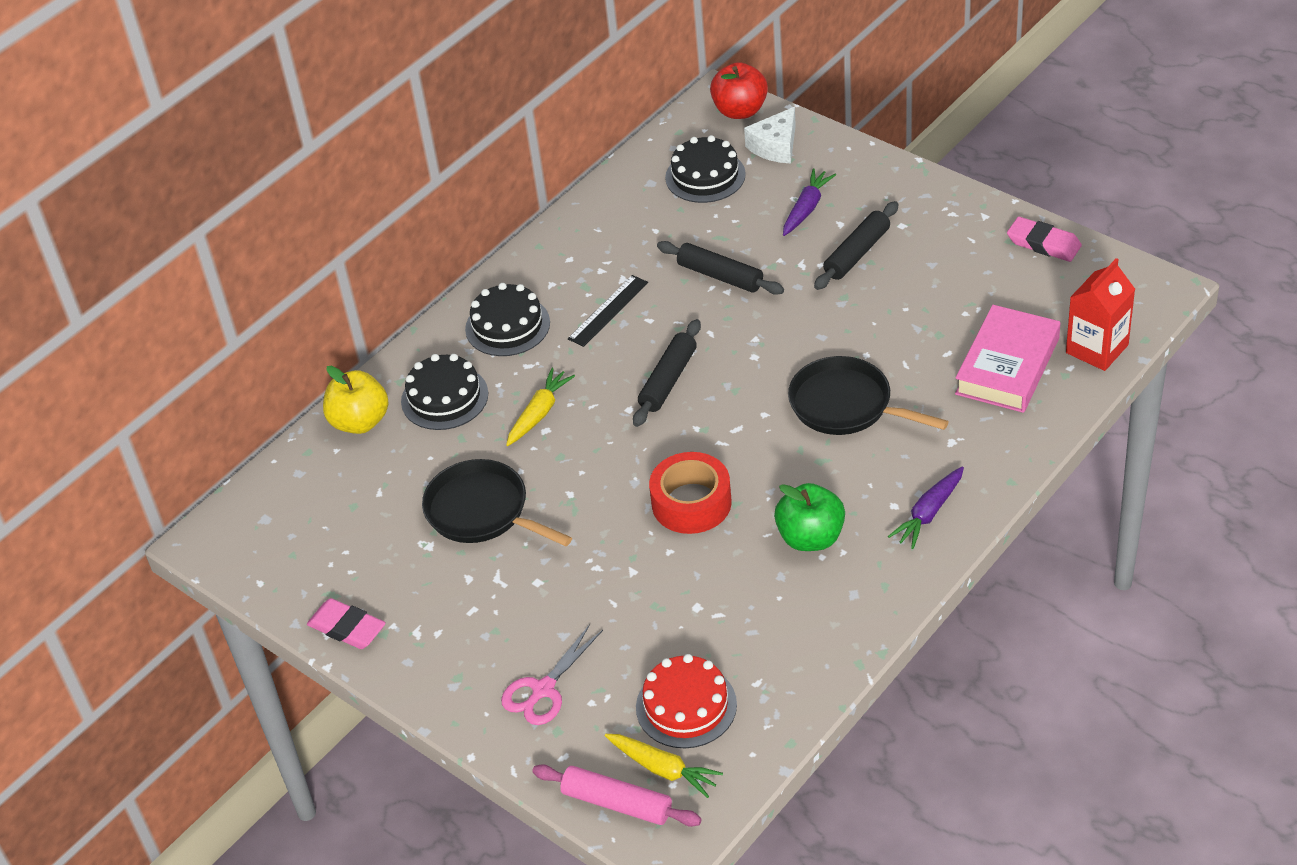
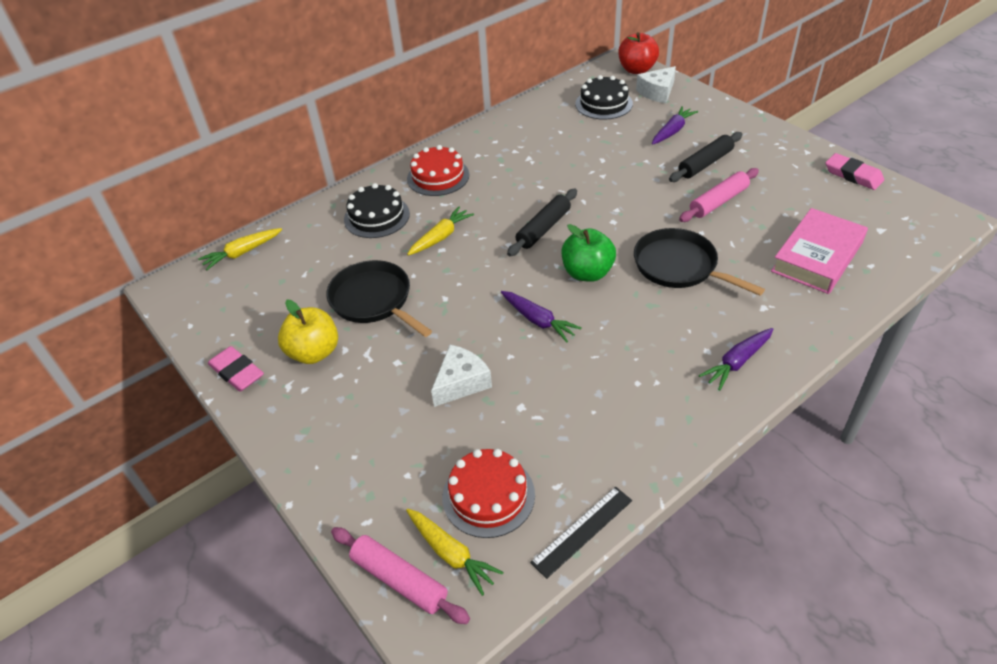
camera: 10 degrees right, 0 degrees up
yellow apple [323,366,389,434] -> yellow apple moved to [278,300,338,364]
black cake [465,283,550,356] -> red cake [407,145,469,196]
pink scissors [501,624,603,725] -> none
black ruler [568,275,648,347] -> black ruler moved to [530,486,632,579]
red tape [649,452,732,534] -> purple carrot [501,291,582,342]
black rolling pin [657,241,784,295] -> none
green apple [774,483,845,551] -> green apple moved to [562,224,616,282]
red carton [1066,258,1135,371] -> none
none -> yellow carrot [198,228,282,270]
none -> white cheese [431,345,492,407]
none -> pink rolling pin [679,168,759,222]

